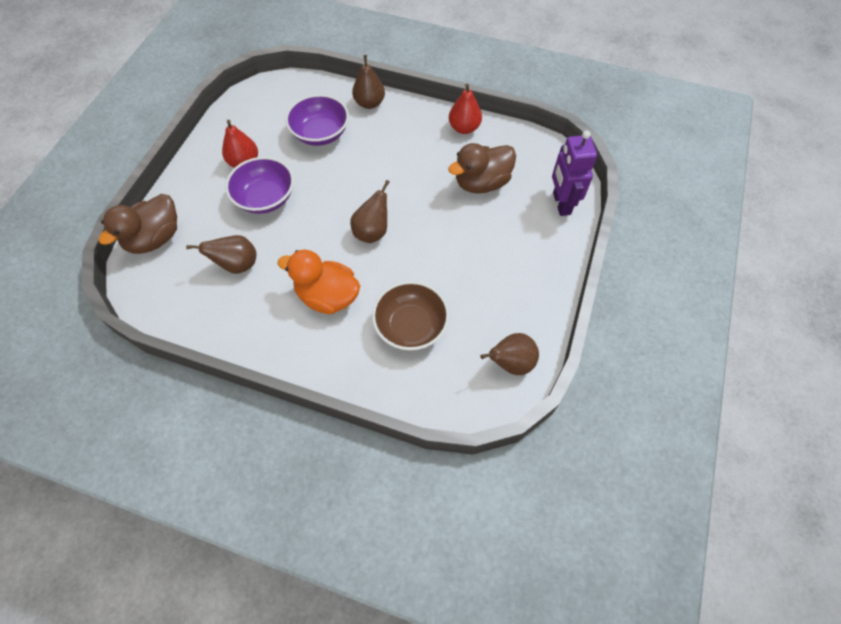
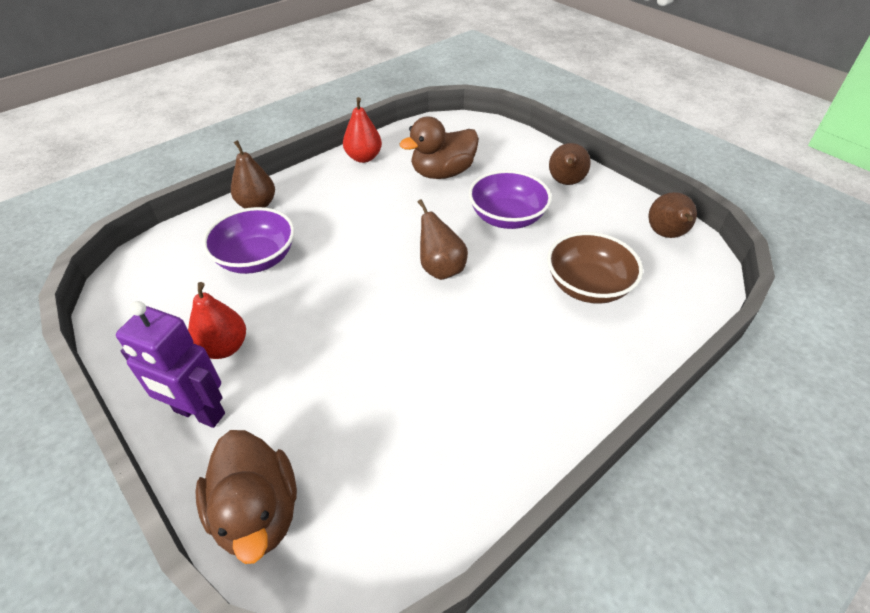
camera: 60 degrees left, 15 degrees down
brown pear [186,235,256,274] -> brown pear moved to [549,143,591,185]
purple bowl [225,157,294,214] -> purple bowl moved to [469,170,552,229]
orange duck [277,250,360,314] -> none
brown duck [448,143,516,194] -> brown duck turned 60 degrees clockwise [400,117,479,179]
purple robot [552,130,597,216] -> purple robot moved to [116,301,225,428]

